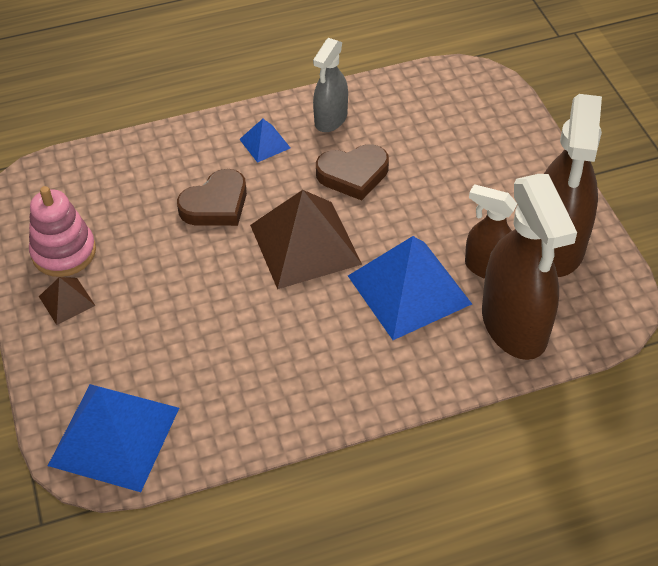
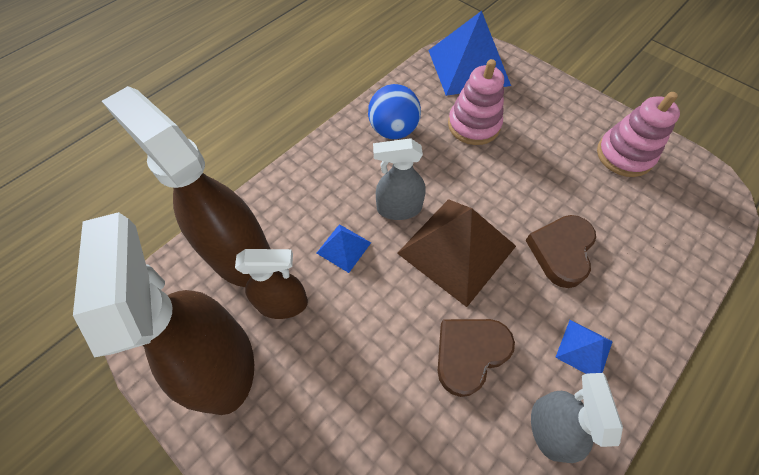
camera: 150 degrees right, 10 degrees up
brown pyramid [39,277,95,325] -> none
blue pyramid [348,236,472,340] -> blue pyramid [317,224,371,273], size x0.47
none -> blue ball [368,84,421,139]
none -> grey spray bottle [373,138,426,220]
none -> pink stacking toy [448,59,504,145]

